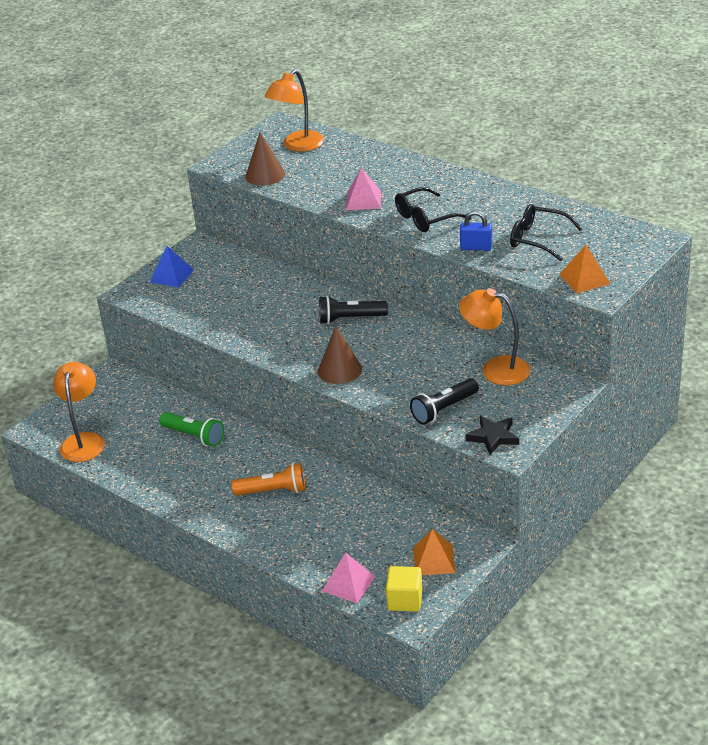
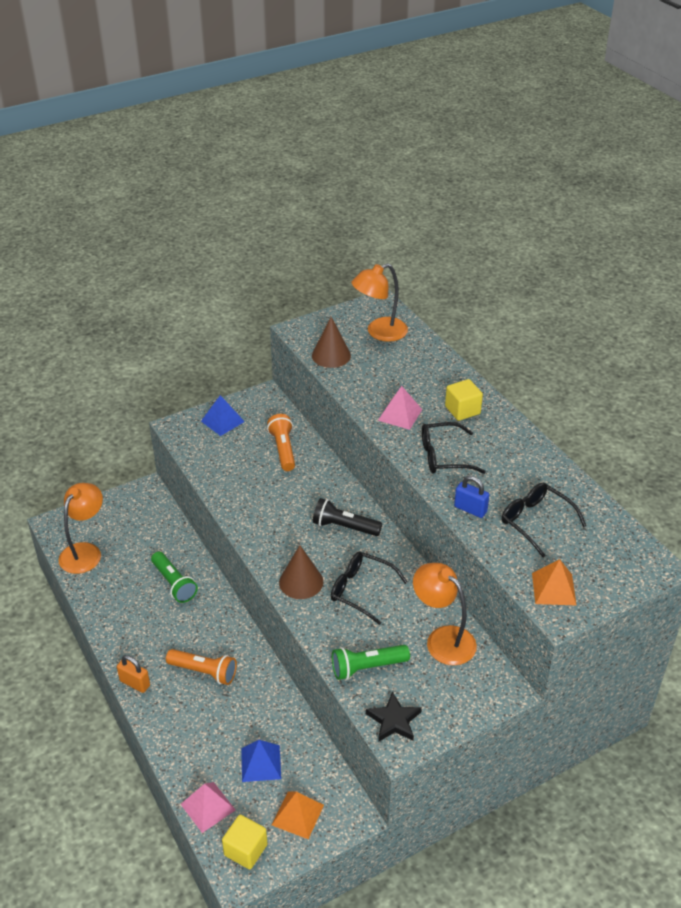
camera: 20 degrees right, 5 degrees up
black flashlight [410,378,479,425] -> green flashlight [332,645,410,680]
none -> orange padlock [117,655,150,693]
none -> blue pyramid [241,740,281,782]
none -> orange flashlight [267,414,295,471]
none -> black glasses [331,552,408,625]
none -> yellow cube [445,379,483,421]

